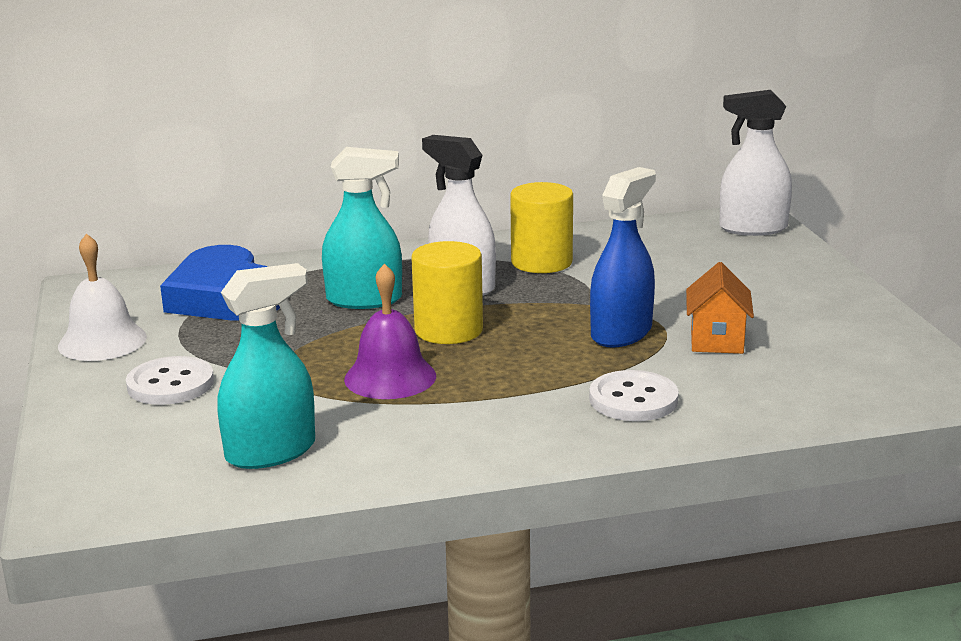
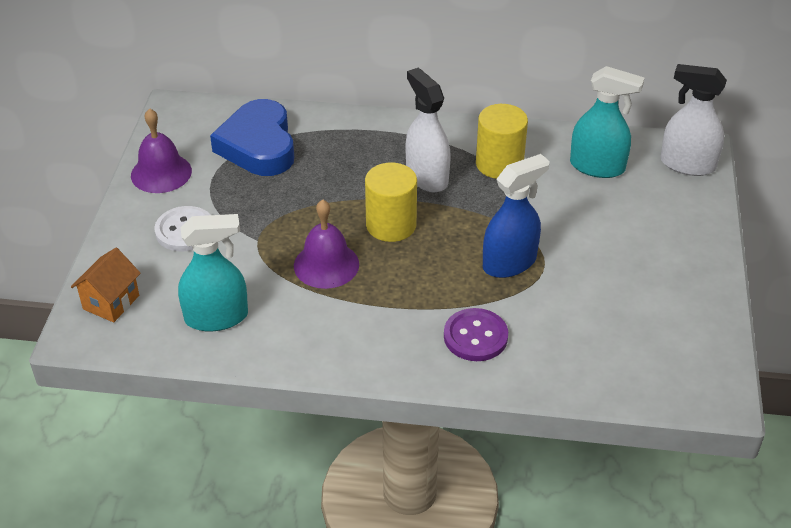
camera: 20 degrees right, 20 degrees up
white bell [58,233,147,361] -> purple bell [131,108,192,193]
turquoise spray bottle [322,147,402,309] -> turquoise spray bottle moved to [570,66,645,178]
white button [589,370,679,421] -> purple button [444,308,508,361]
orange house [686,262,754,354] -> orange house moved to [71,248,141,322]

